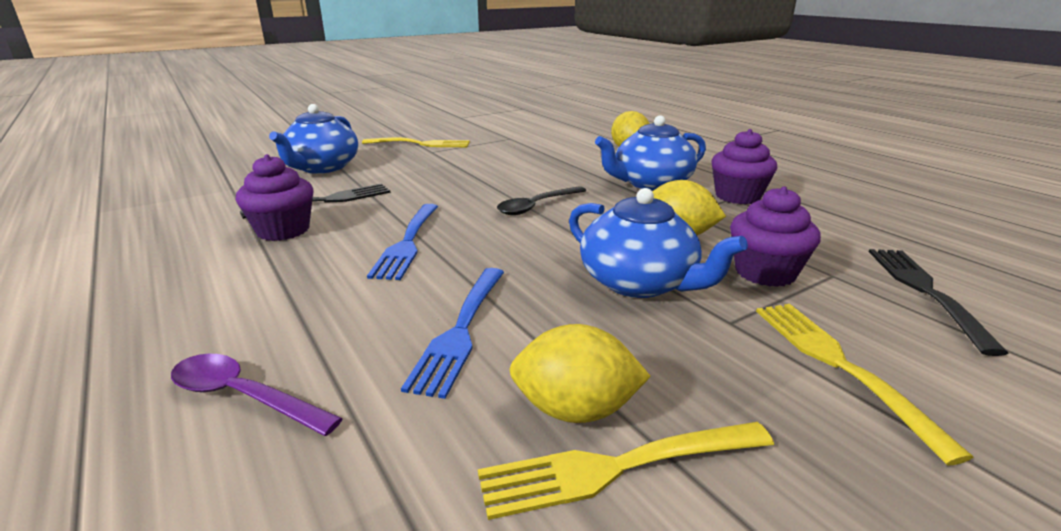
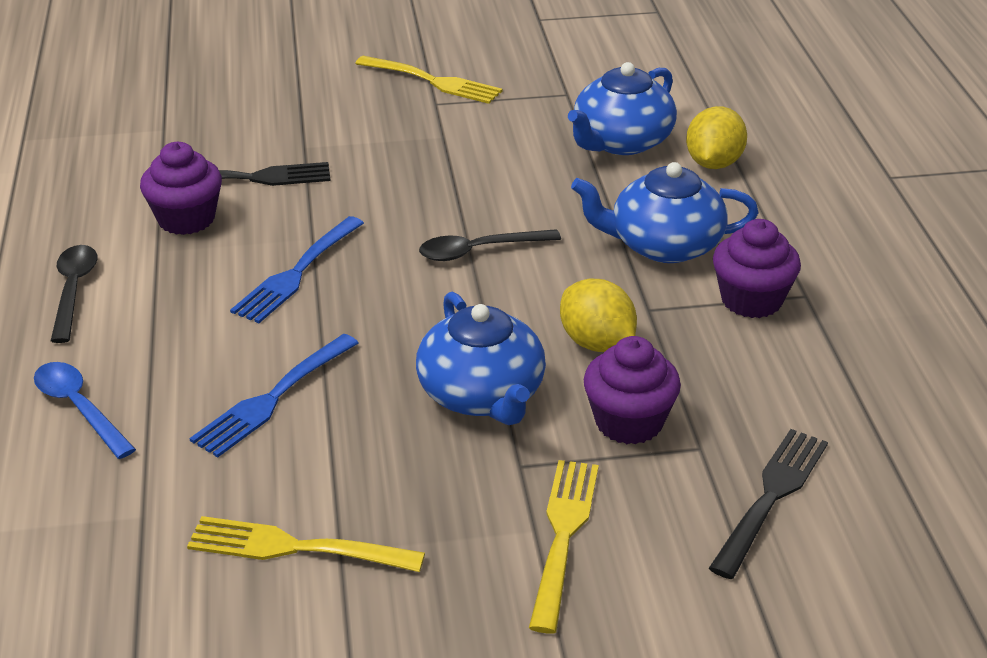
camera: 25 degrees right, 10 degrees up
purple spoon [171,354,343,436] -> blue spoon [34,362,136,459]
blue teapot [269,104,358,174] -> blue teapot moved to [568,62,677,155]
yellow lemon [509,324,651,423] -> none
none -> black spoon [51,245,98,343]

